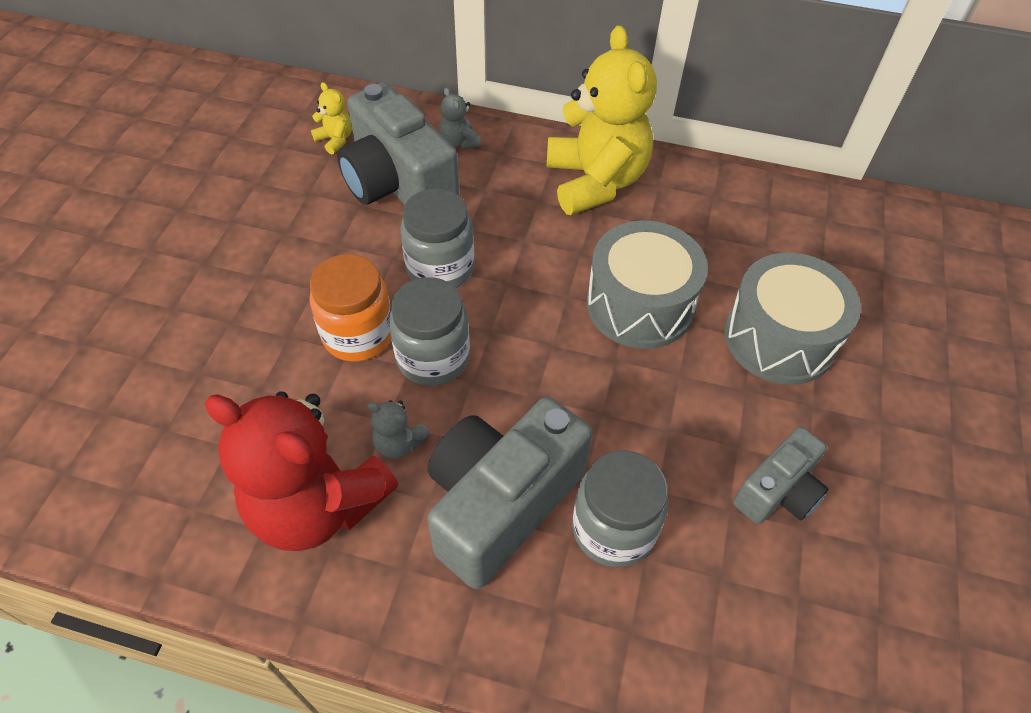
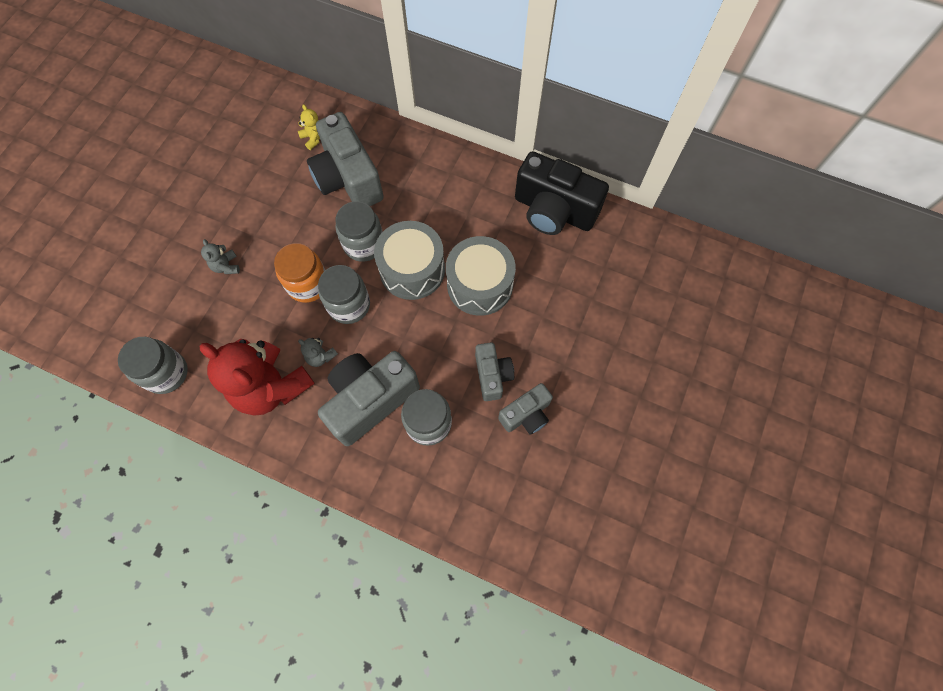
camera: 10 degrees right, 15 degrees up
grey teddy bear [439,87,481,149] -> grey teddy bear moved to [201,239,240,274]
yellow teddy bear [547,25,657,215] -> none
grey drum [724,253,861,385] -> grey drum moved to [374,221,445,300]
none -> grey jar [118,337,188,394]
none -> grey camera [475,342,514,401]
none -> black camera [515,151,609,235]

